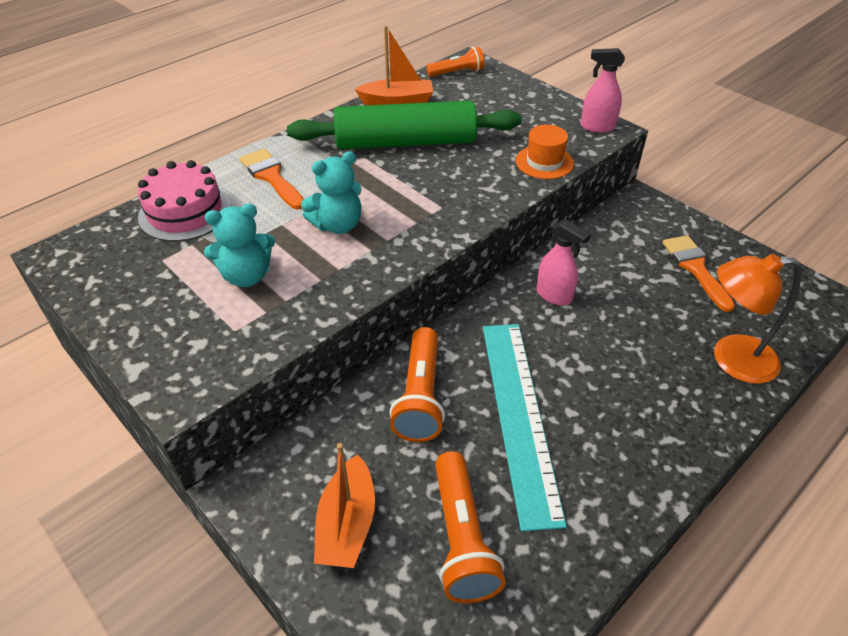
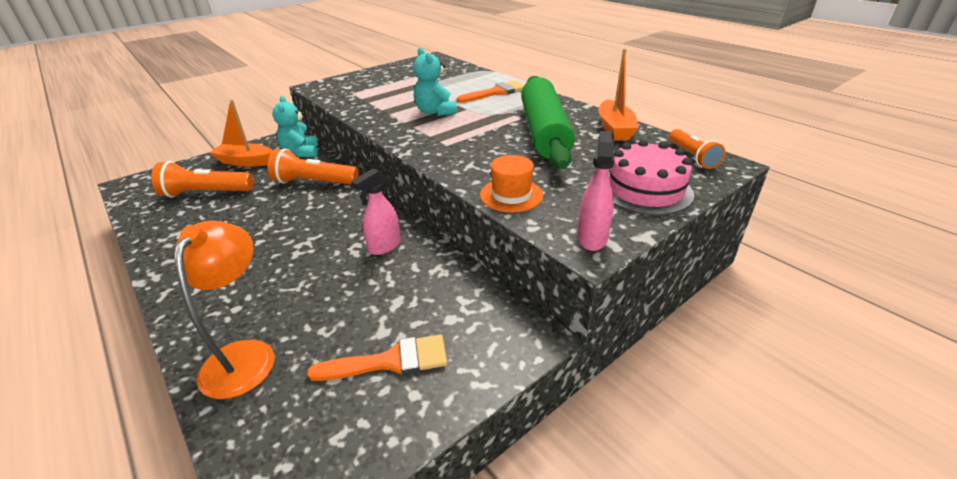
camera: 95 degrees right, 10 degrees down
pink cake [138,160,231,242] -> pink cake moved to [609,140,694,215]
turquoise teddy bear [204,204,275,287] -> turquoise teddy bear moved to [273,96,318,157]
turquoise ruler [483,324,567,532] -> none

